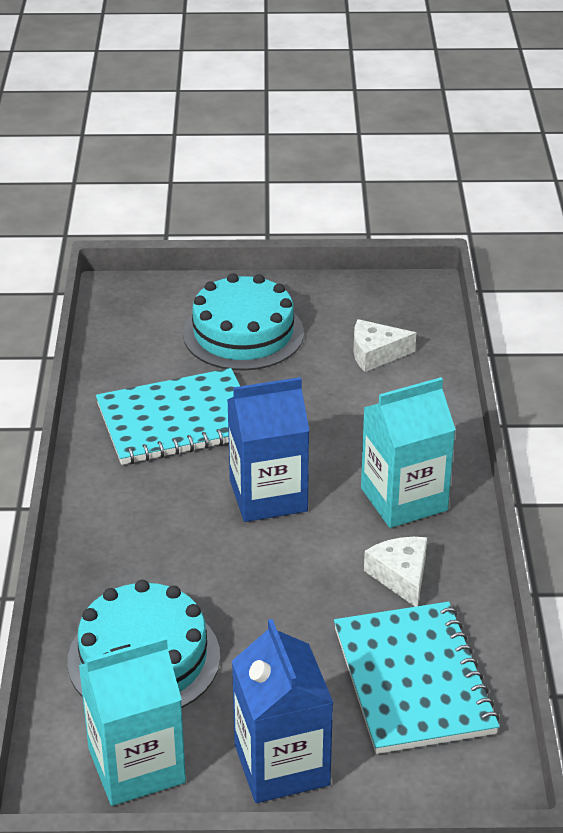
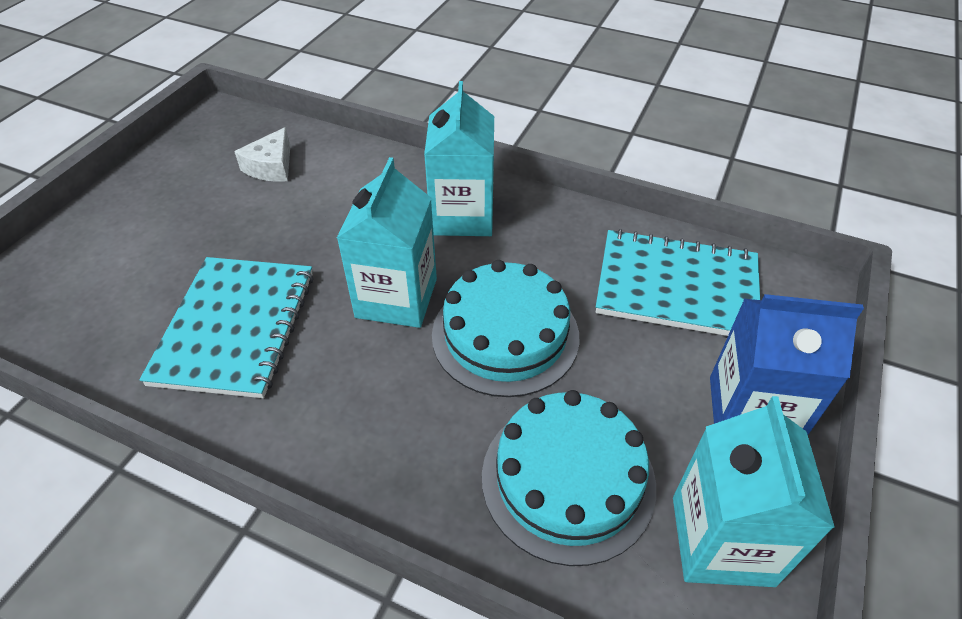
camera: 65 degrees left, 10 degrees up
turquoise cake [183,273,304,370] -> turquoise cake moved to [432,260,579,397]
blue carton [227,377,309,522] -> turquoise carton [337,157,437,328]
white cheese [364,537,427,607] -> none

